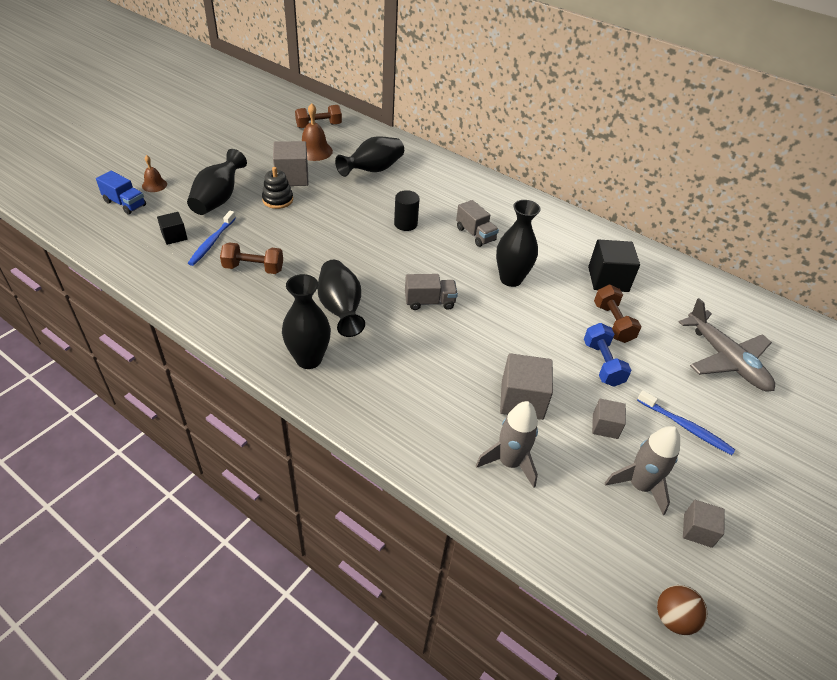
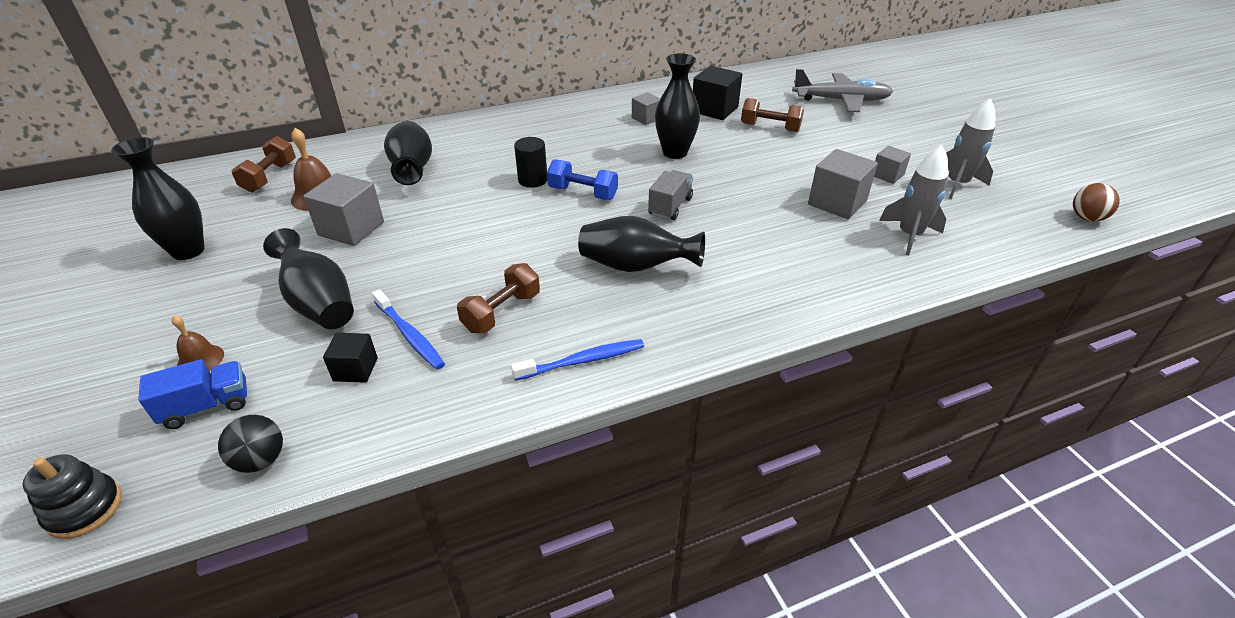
camera: 55 degrees left, 5 degrees down
black stacking toy [262,167,293,209] -> black stacking toy moved to [22,454,122,539]
black vase [282,274,331,369] -> black vase moved to [111,137,205,260]
grey truck [456,200,499,247] -> none
blue dumbbell [584,323,632,387] -> blue dumbbell moved to [547,159,618,200]
blue toothbrush [637,390,735,455] -> blue toothbrush moved to [511,339,644,381]
grey cube [683,500,725,548] -> grey cube moved to [632,92,661,125]
none -> black ball [218,415,283,473]

